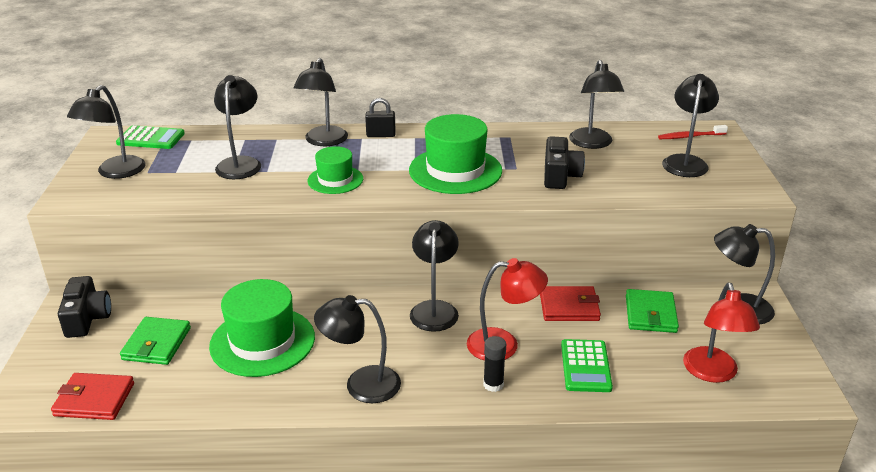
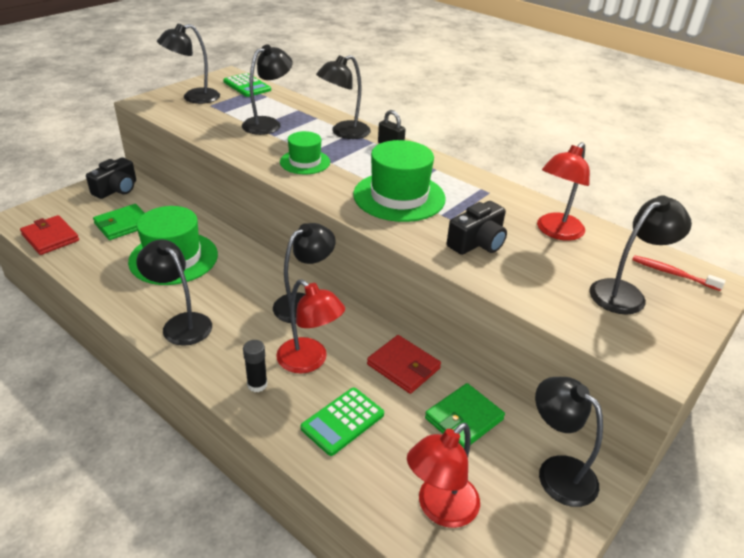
camera: 40 degrees right, 5 degrees up
black lamp [569,60,624,149] -> red lamp [537,142,590,241]

